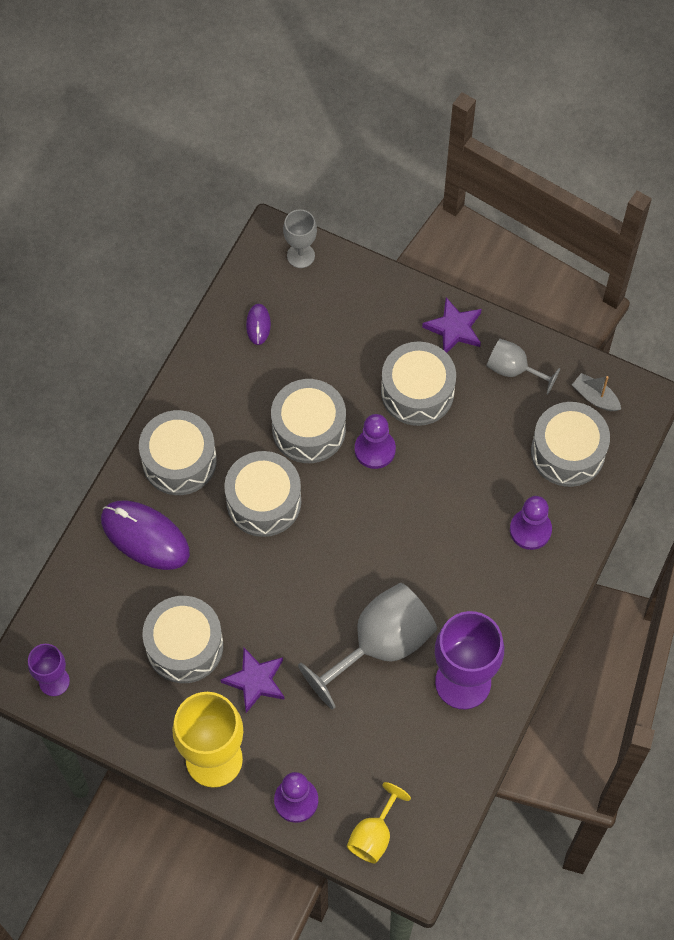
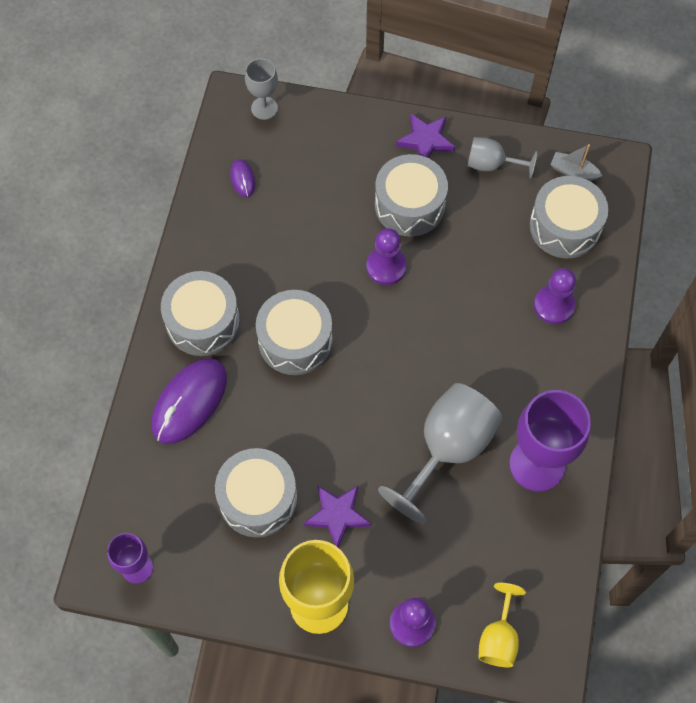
camera: 15 degrees left, 0 degrees up
purple mouse [101,501,190,570] -> purple mouse turned 75 degrees counterclockwise [152,358,227,444]
grey drum [271,379,346,463] -> none

